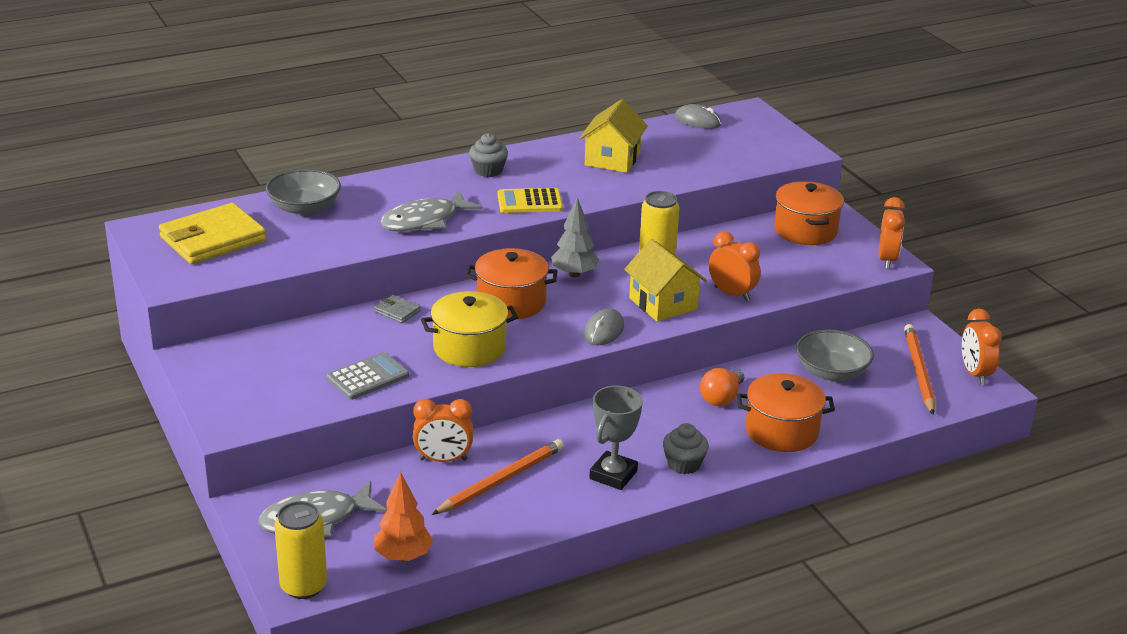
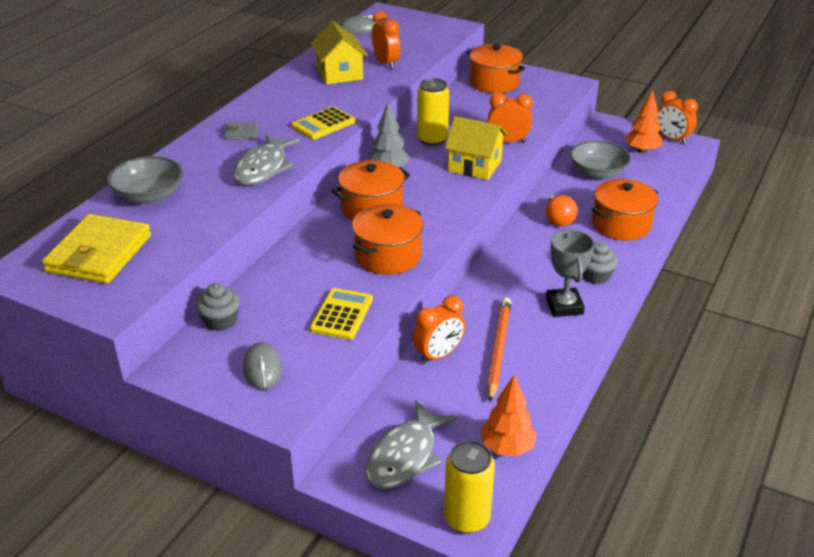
camera: 35 degrees left, 5 degrees up
grey calculator [327,352,409,400] -> yellow calculator [310,288,373,340]
grey wallet [374,295,421,323] -> grey wallet moved to [225,123,259,140]
yellow pot [421,291,518,367] -> orange pot [352,204,423,275]
grey cupcake [469,133,508,177] -> grey cupcake moved to [195,283,240,331]
grey mouse [584,308,624,345] -> grey mouse moved to [243,342,282,390]
orange clock [879,197,905,269] -> orange clock moved to [372,11,401,69]
orange pencil [904,324,935,415] -> orange tree [625,90,663,154]

